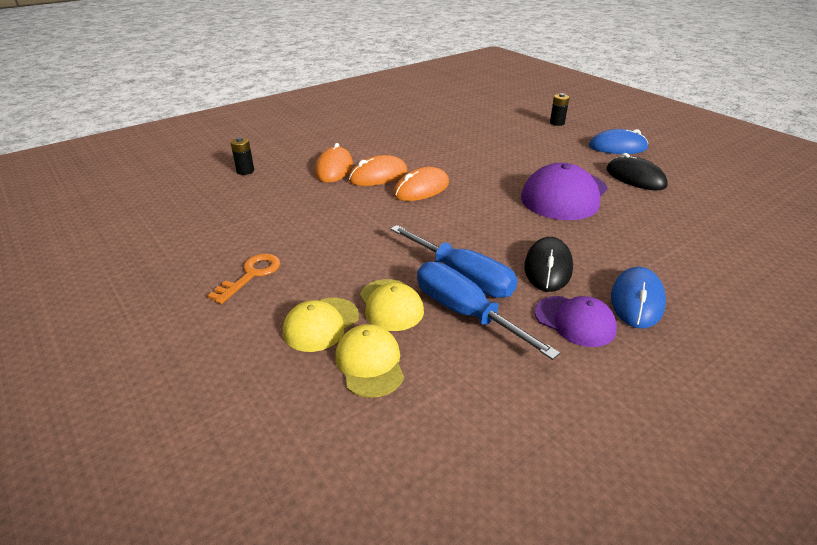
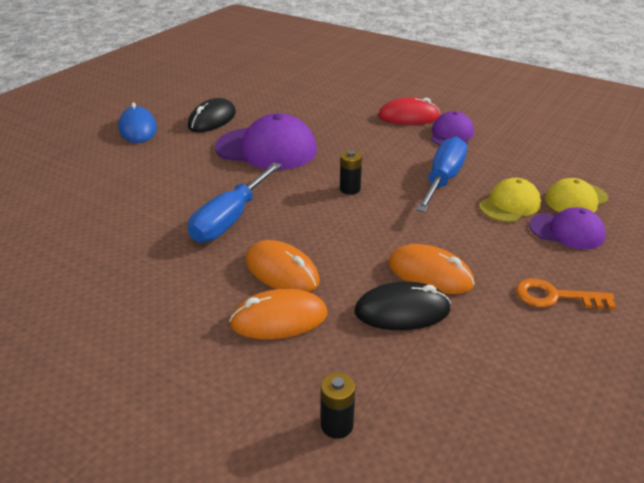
camera: 110 degrees left, 0 degrees up
yellow cap [283,298,359,352] -> purple cap [529,207,606,249]
orange mouse [393,167,449,201] -> orange mouse moved to [388,244,475,294]
blue screwdriver [417,262,560,360] -> blue screwdriver moved to [188,163,281,243]
black mouse [524,237,573,292] -> black mouse moved to [354,282,451,330]
black battery [550,93,569,126] -> black battery moved to [340,150,362,195]
blue mouse [611,267,666,328] -> red mouse [378,97,440,125]

